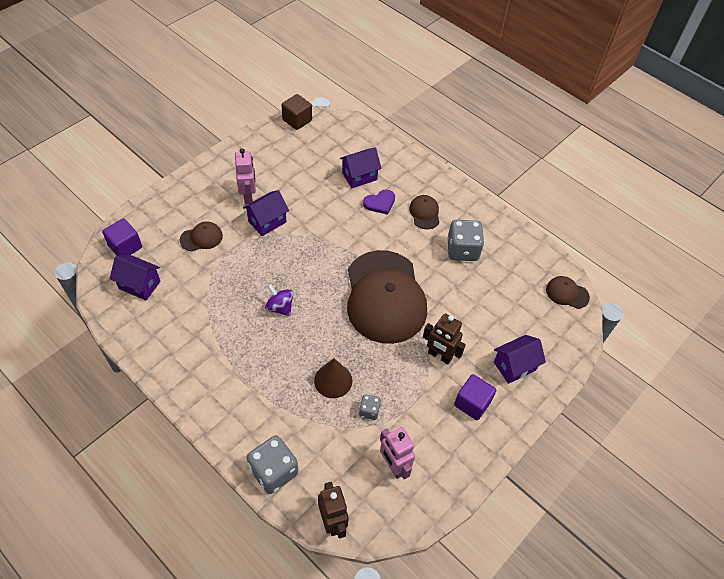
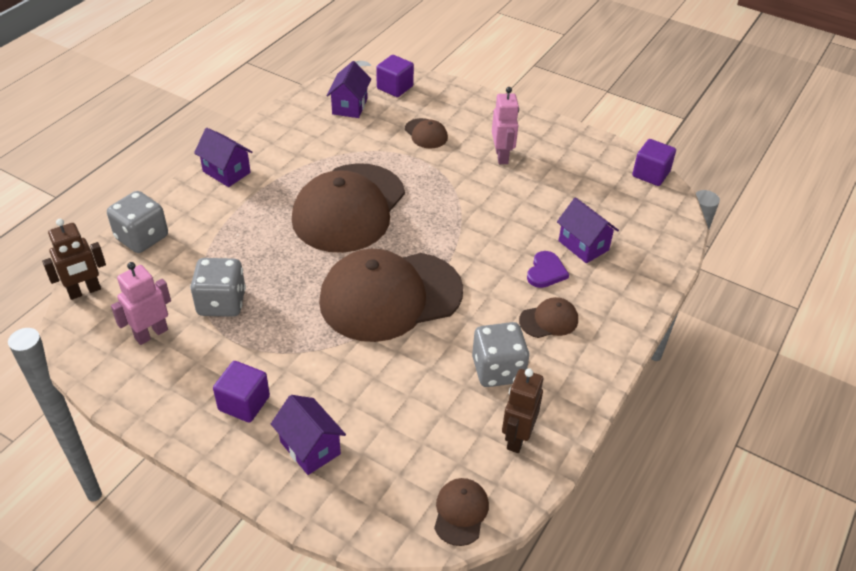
camera: 80 degrees right, 10 degrees down
pink robot [235,148,256,204] -> pink robot turned 75 degrees counterclockwise [492,87,519,164]
purple house [243,190,289,236] -> purple house moved to [194,128,253,187]
purple spinning top [265,284,294,316] -> brown cap [292,163,405,253]
brown cube [282,94,312,130] -> purple cube [632,139,676,186]
brown cone [314,358,352,398] -> none
grey dice [359,394,381,420] -> grey dice [190,258,246,317], size x1.96
purple heart [363,190,395,215] -> purple heart turned 120 degrees counterclockwise [527,251,569,288]
brown robot [423,313,466,364] -> brown robot moved to [502,368,543,453]

